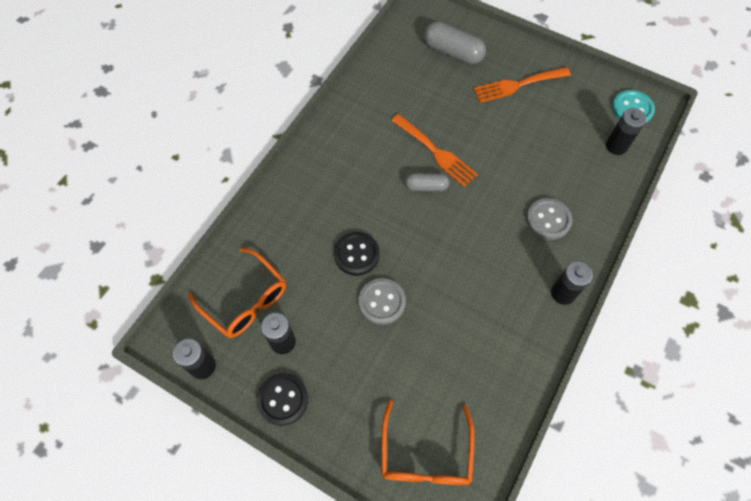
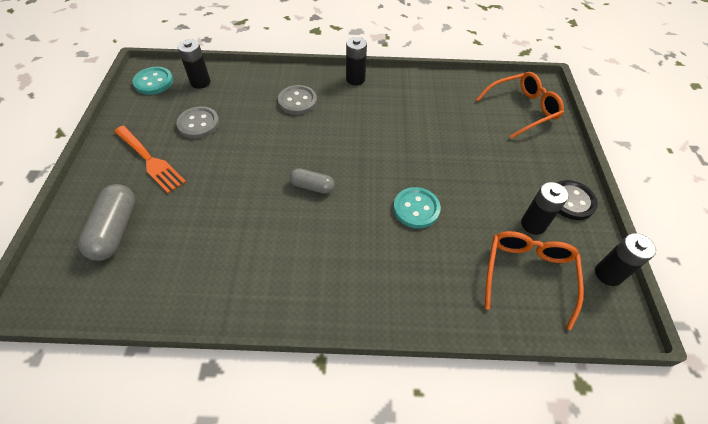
camera: 120 degrees left, 10 degrees down
black button [334,232,380,276] -> turquoise button [393,187,441,228]
grey button [358,278,406,325] -> grey button moved to [176,106,219,139]
orange fork [391,114,478,187] -> none
grey capsule [405,173,449,191] -> grey capsule turned 45 degrees counterclockwise [289,168,334,194]

